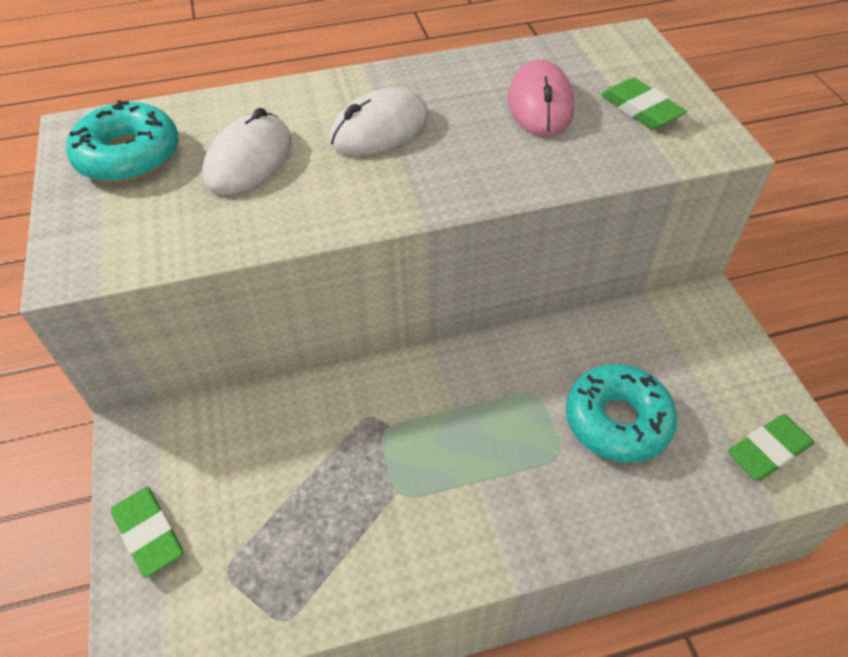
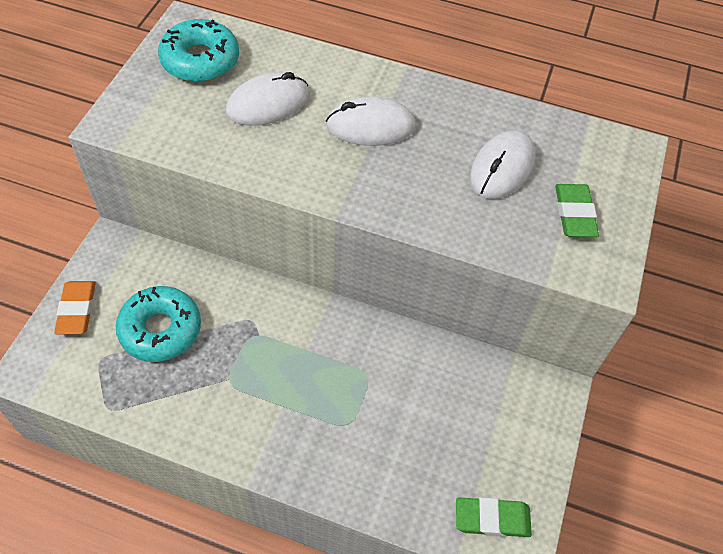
camera: 30 degrees right, 5 degrees up
green eraser [111,487,183,578] -> orange eraser [54,281,96,335]
pink mouse [508,59,574,137] -> white mouse [469,130,536,199]
turquoise donut [566,364,678,463] -> turquoise donut moved to [116,286,201,362]

